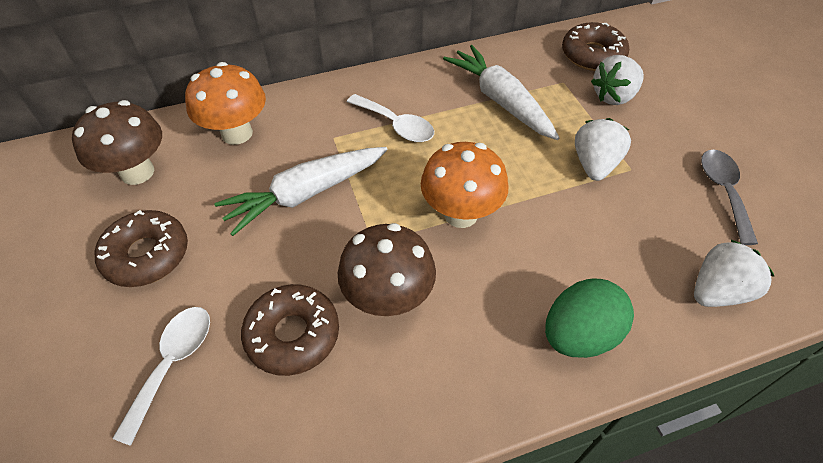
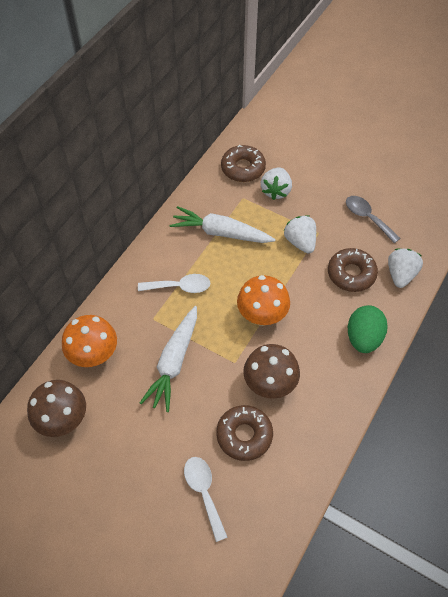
camera: 40 degrees left, 5 degrees up
brown donut [95,210,188,287] -> brown donut moved to [328,248,378,292]

